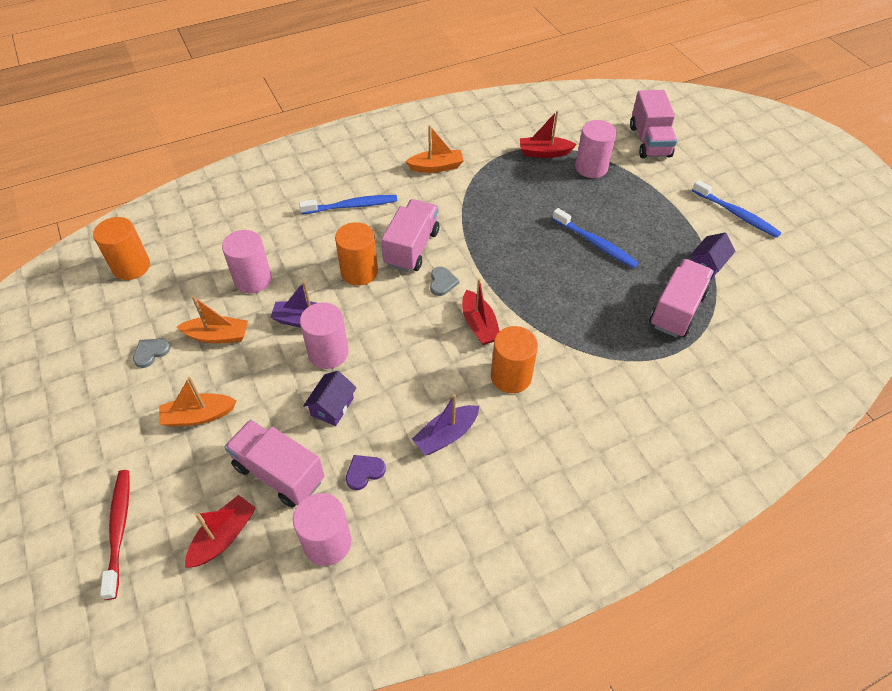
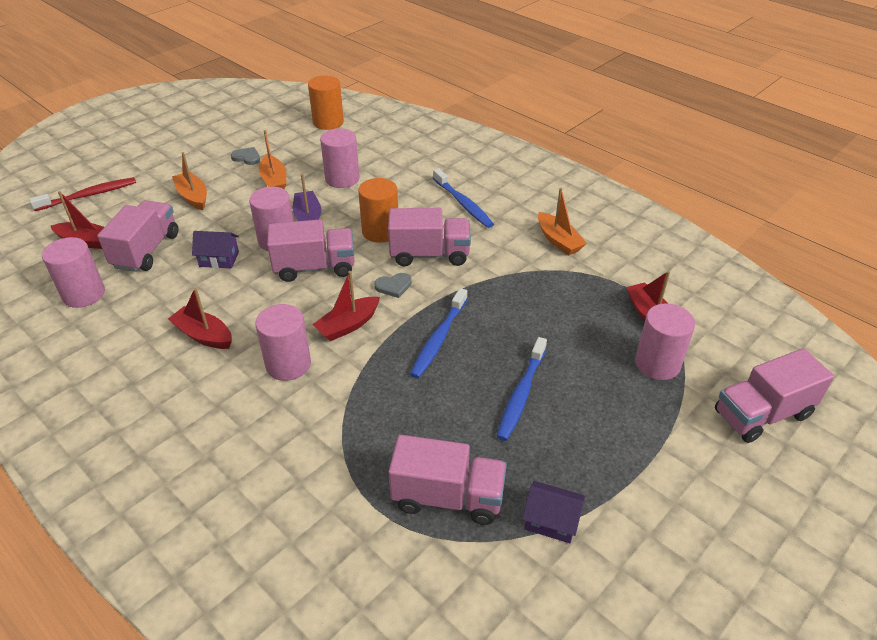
camera: 70 degrees right, 10 degrees down
purple heart [346,455,386,490] -> none
purple boat [412,394,479,455] -> red boat [168,288,232,349]
orange cylinder [491,326,538,393] -> pink cylinder [255,304,311,381]
blue toothbrush [692,180,781,238] -> blue toothbrush moved to [410,288,467,378]
none -> pink truck [267,219,355,282]

